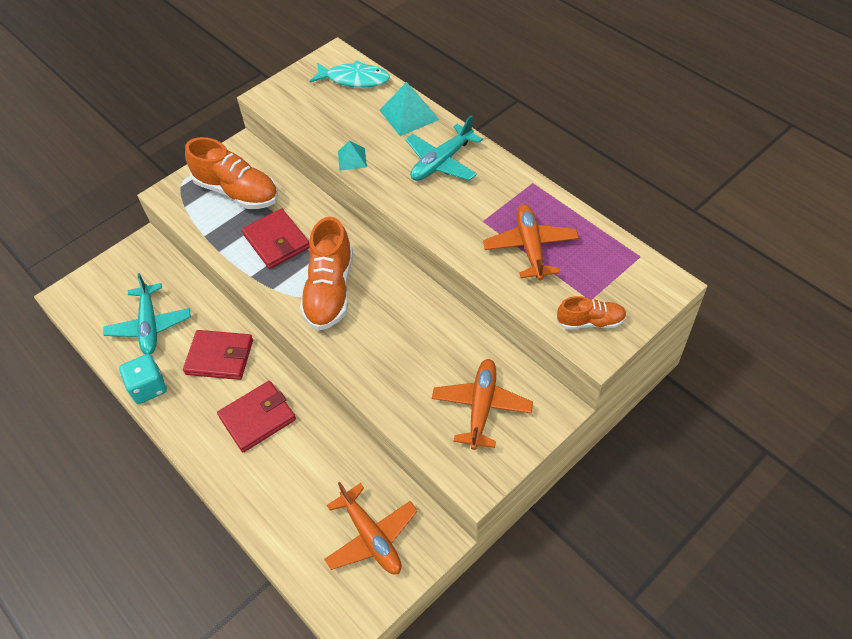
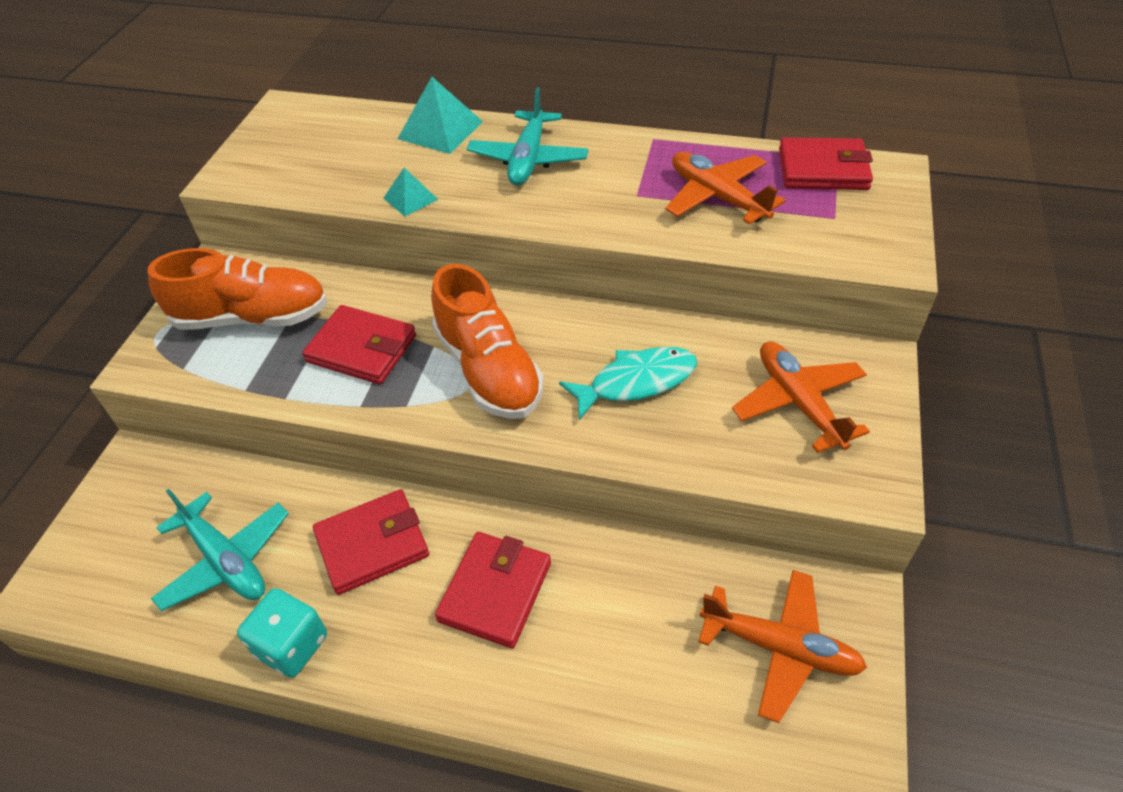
camera: 35 degrees left, 5 degrees down
turquoise fish [310,60,390,87] -> turquoise fish moved to [559,347,697,420]
orange shoe [557,296,627,330] -> none
none -> red wallet [779,137,873,190]

